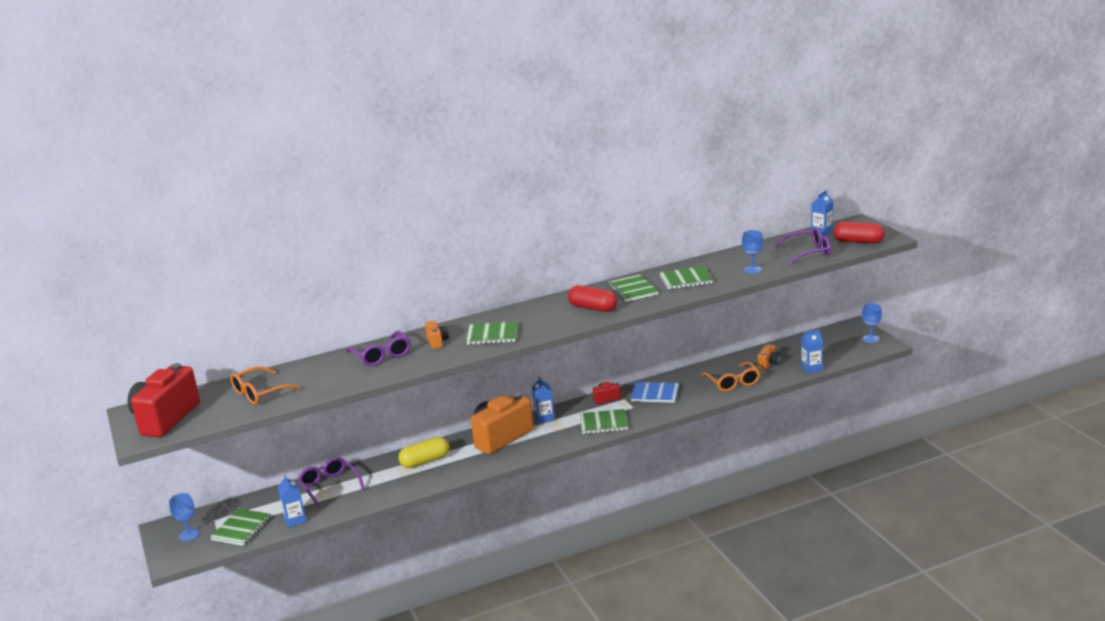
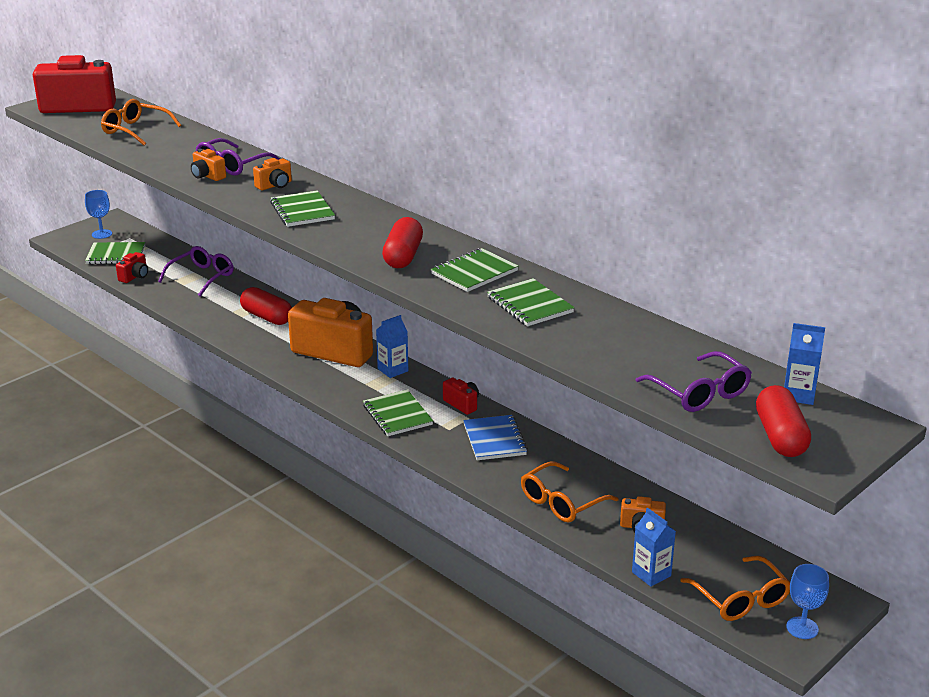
camera: 65 degrees right, 5 degrees up
blue carton [277,475,306,528] -> red camera [116,252,148,283]
yellow capsule [398,437,449,468] -> red capsule [240,287,292,325]
blue goblet [742,230,763,274] -> none
none -> orange camera [191,149,226,181]
none -> orange glasses [680,556,790,621]

